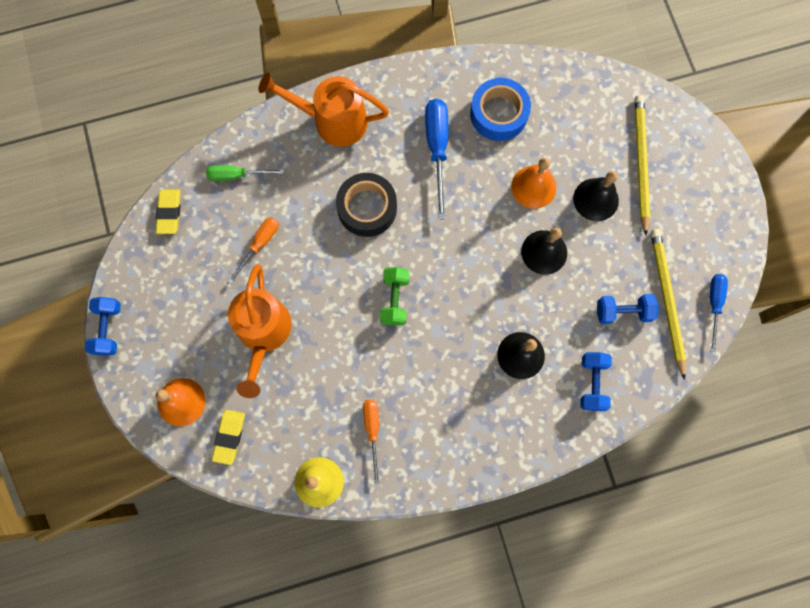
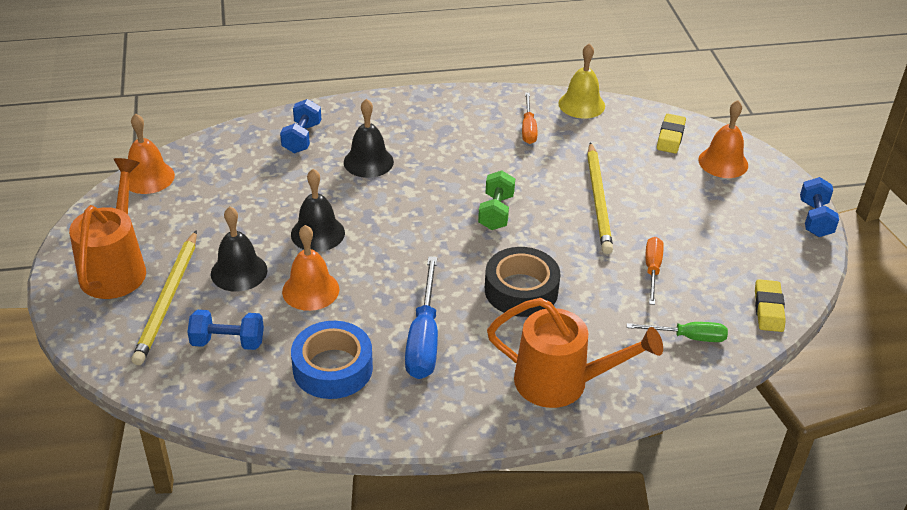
camera: 175 degrees left, 35 degrees down
orange screwdriver [228,217,279,284] -> orange screwdriver turned 150 degrees clockwise [646,237,663,305]
orange watering can [228,264,292,398] -> orange watering can moved to [69,158,146,299]
blue dumbbell [597,294,658,324] -> blue dumbbell moved to [187,310,264,350]
yellow pencil [651,229,686,380] -> yellow pencil moved to [587,142,613,254]
blue screwdriver [710,274,728,353] -> orange bell [128,113,175,194]

